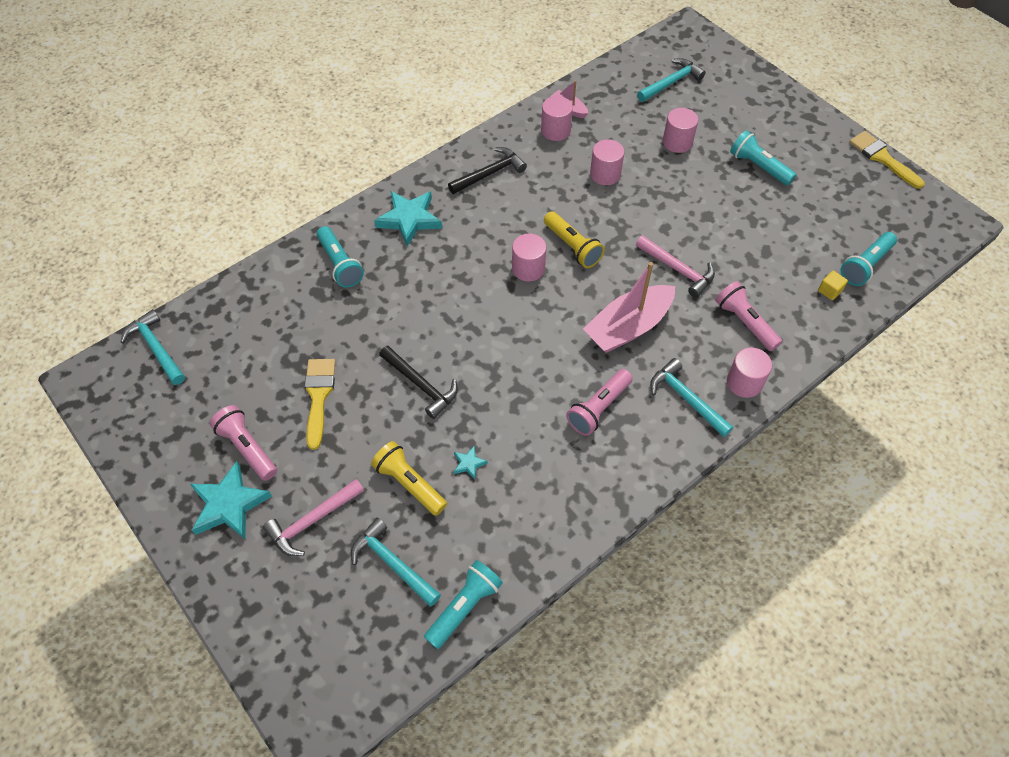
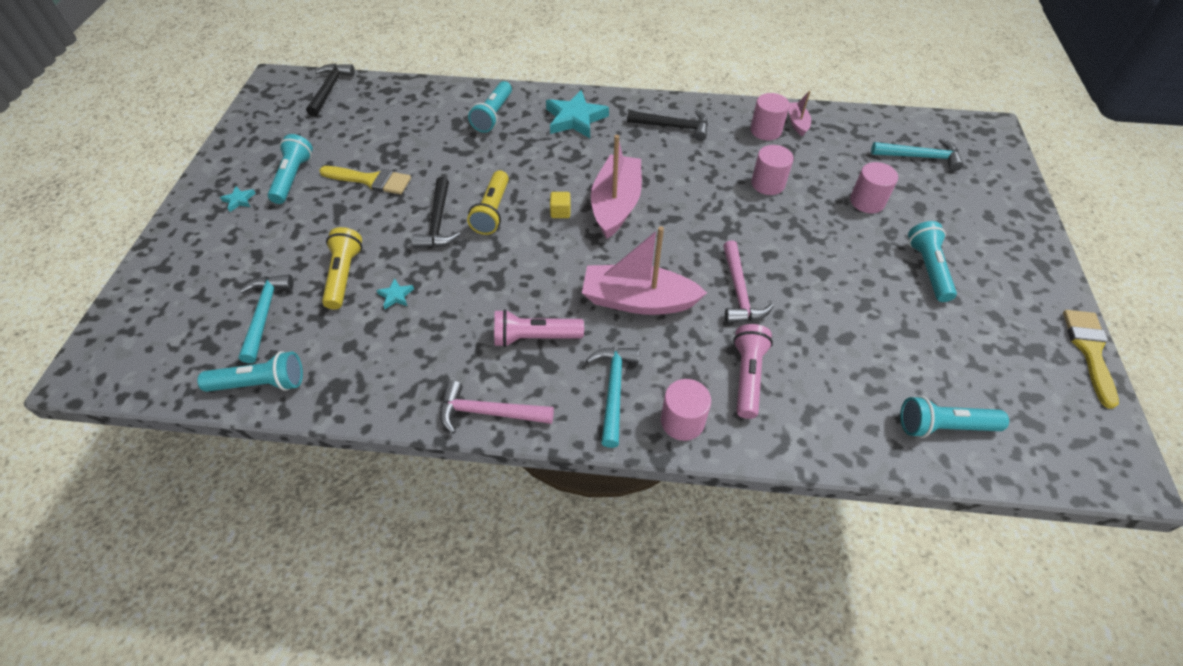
camera: 45 degrees right, 5 degrees down
turquoise hammer [121,309,185,385] -> black hammer [306,64,355,117]
turquoise star [190,461,272,539] -> turquoise star [220,186,256,212], size x0.45
pink flashlight [210,405,277,481] -> turquoise flashlight [268,134,313,204]
pink hammer [263,479,364,556] -> pink hammer moved to [440,380,554,434]
yellow brush [304,359,336,450] -> yellow brush turned 60 degrees clockwise [319,166,411,194]
pink cylinder [512,233,547,282] -> pink boat [591,135,642,239]
yellow flashlight [544,211,605,268] -> yellow flashlight moved to [467,170,509,235]
yellow cube [818,271,848,300] -> yellow cube moved to [550,192,571,218]

